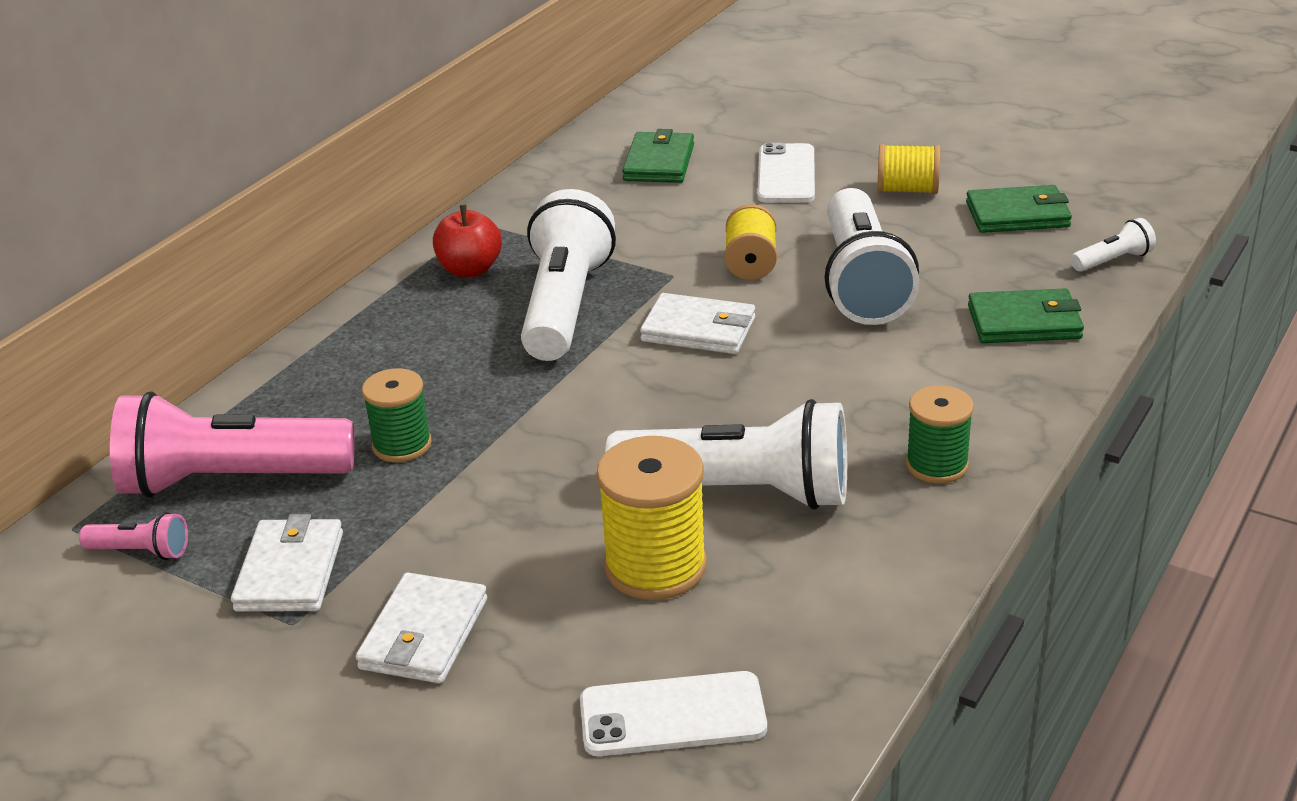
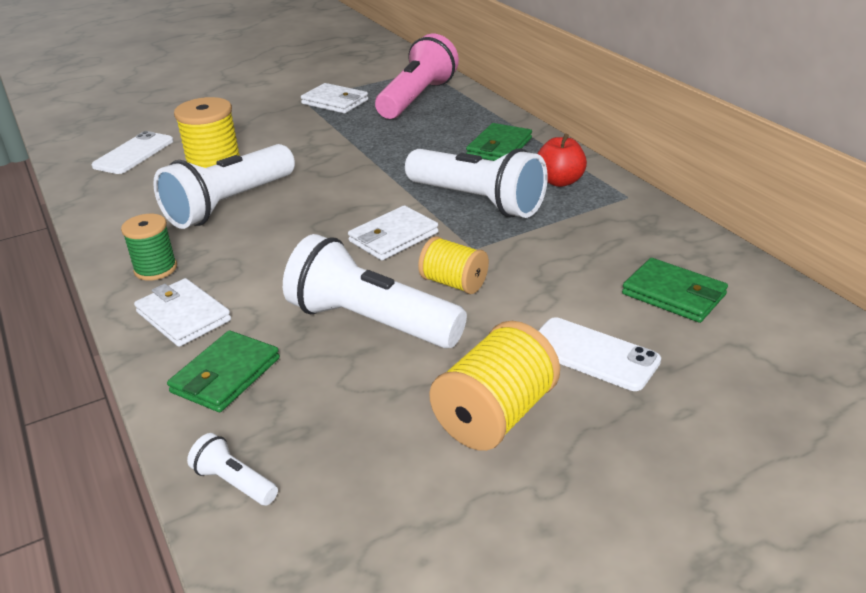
camera: 120 degrees right, 0 degrees up
pink flashlight [79,512,188,560] -> none
white wallet [356,573,487,683] -> white wallet moved to [134,278,231,347]
green spool [362,368,432,462] -> none
yellow spool [877,144,940,194] -> yellow spool [429,321,560,451], size x1.55
green wallet [966,185,1072,233] -> green wallet moved to [466,123,532,161]
white flashlight [1071,218,1156,272] -> white flashlight turned 120 degrees clockwise [187,433,278,505]

